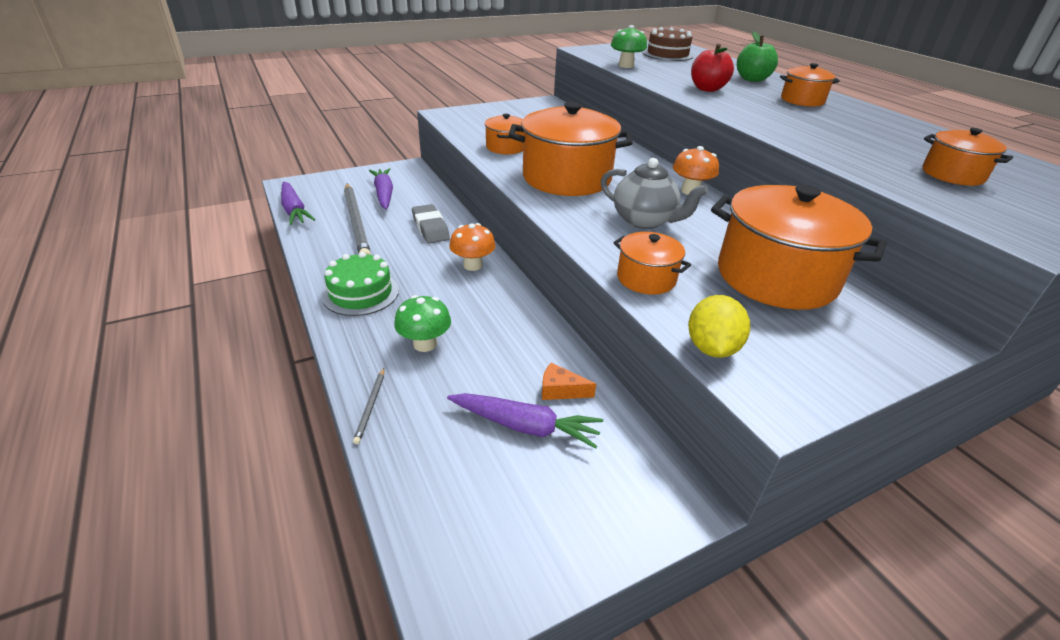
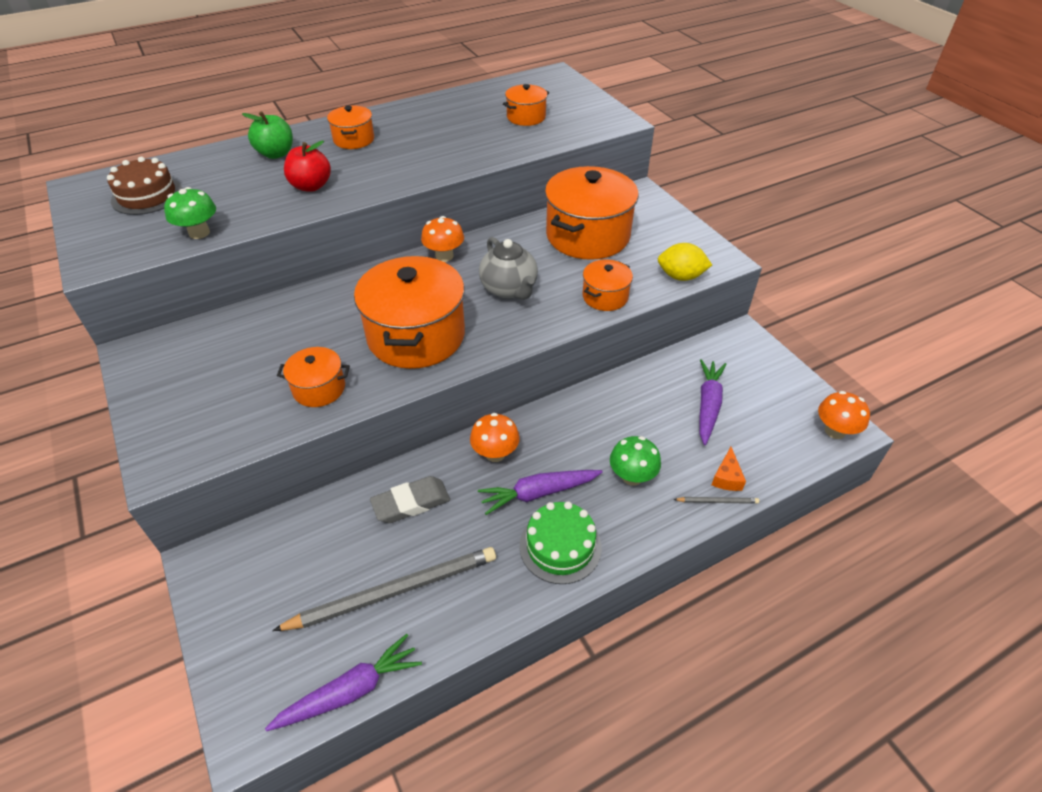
camera: 90 degrees left, 10 degrees up
purple carrot [369,168,393,209] -> purple carrot moved to [478,470,603,515]
orange cheese [542,363,596,400] -> orange cheese moved to [712,447,746,491]
grey teapot [601,158,708,229] -> grey teapot turned 120 degrees clockwise [479,237,538,300]
none -> orange mushroom [818,391,870,439]

